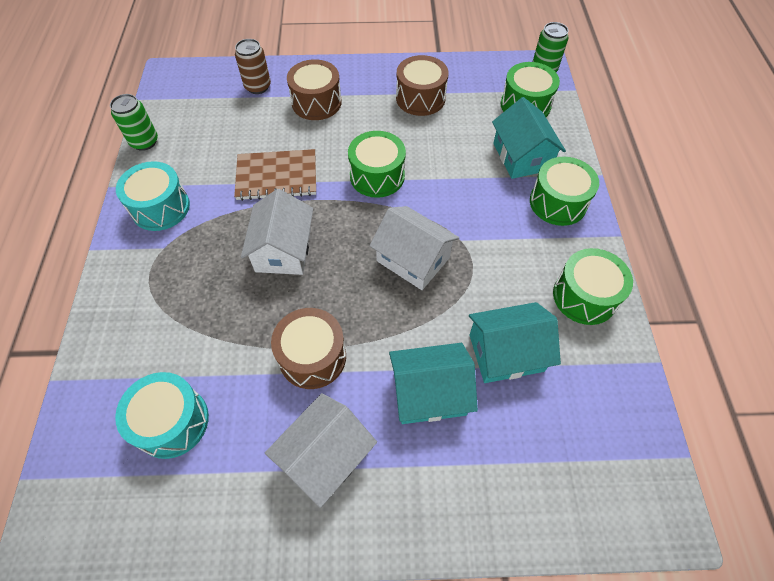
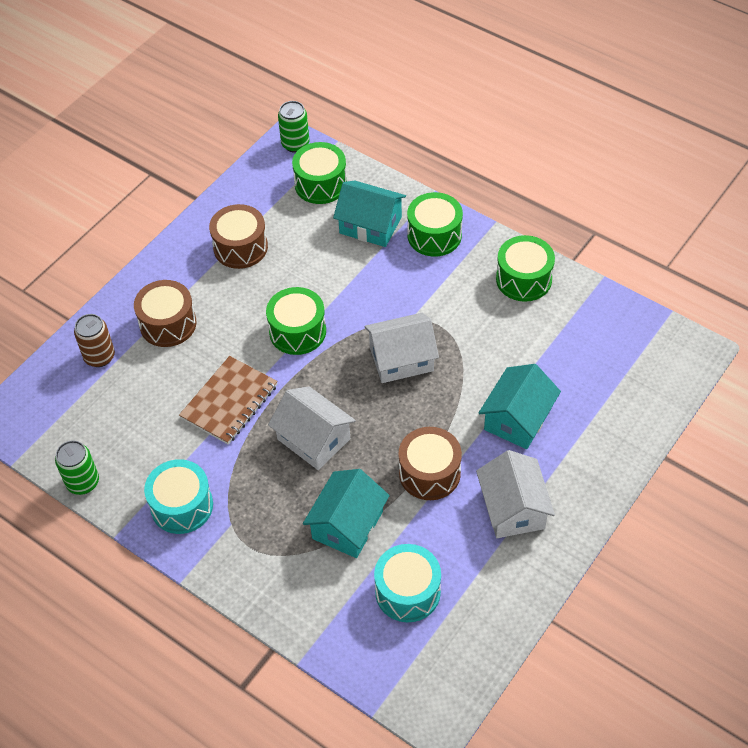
camera: 50 degrees left, 5 degrees down
turquoise house [469,302,561,383] -> turquoise house moved to [303,469,390,558]

